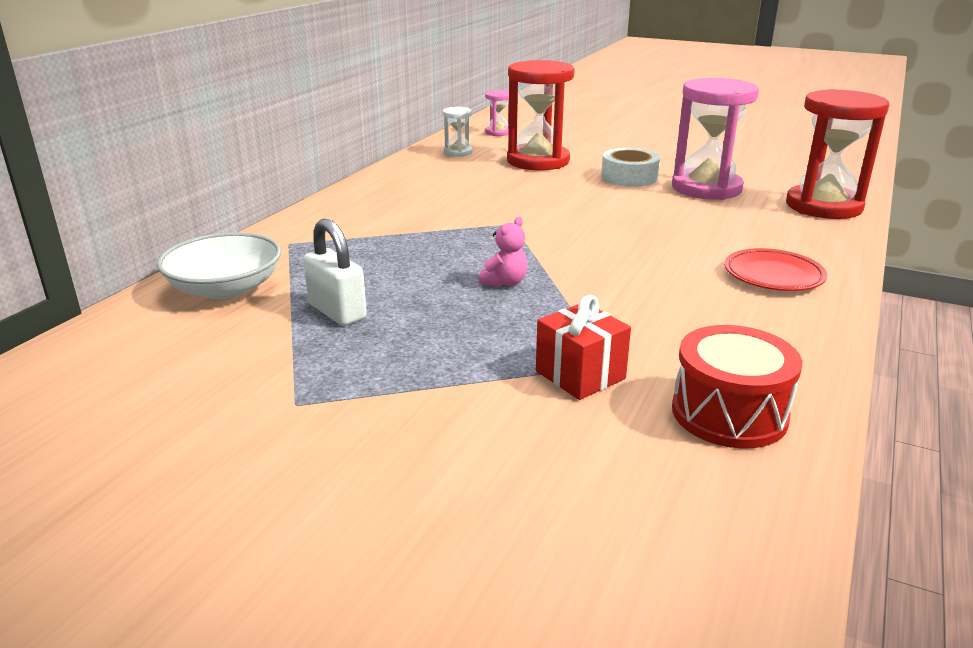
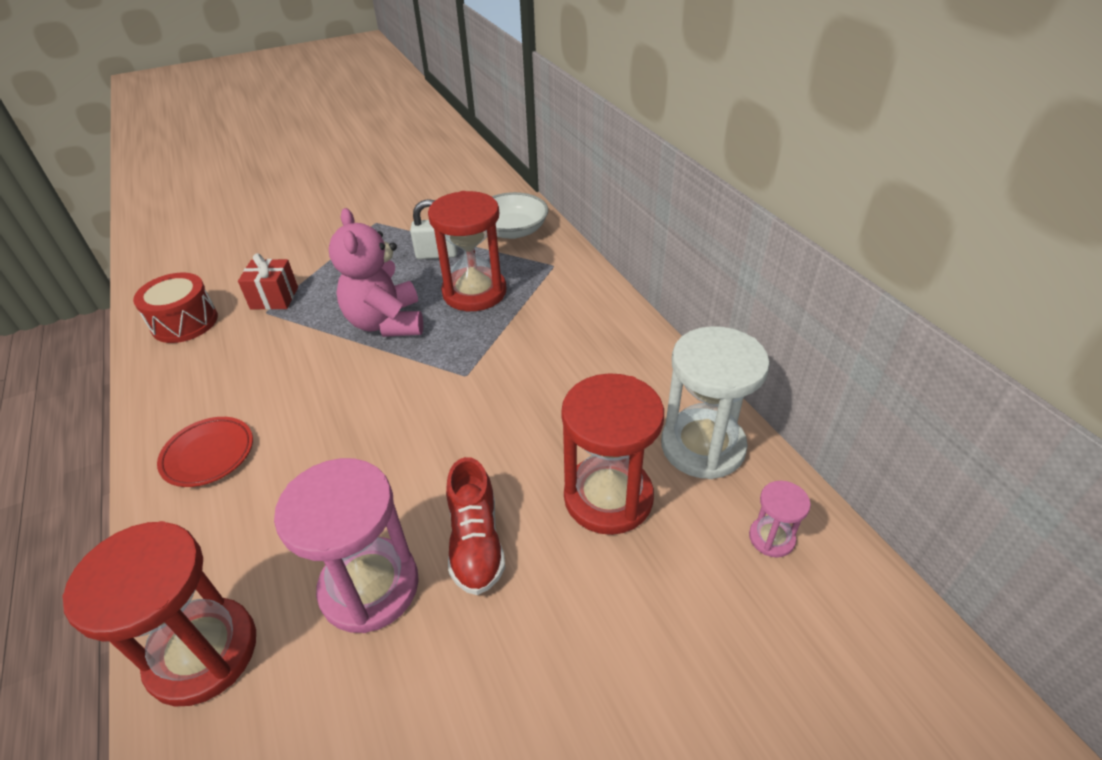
camera: 130 degrees right, 15 degrees up
white hourglass [443,107,472,157] -> white hourglass [661,326,770,479], size x2.11
pink teddy bear [479,217,528,287] -> pink teddy bear [329,208,423,337], size x2.34
white tape [601,148,660,187] -> red shoe [446,457,505,595]
none -> red hourglass [428,191,507,311]

